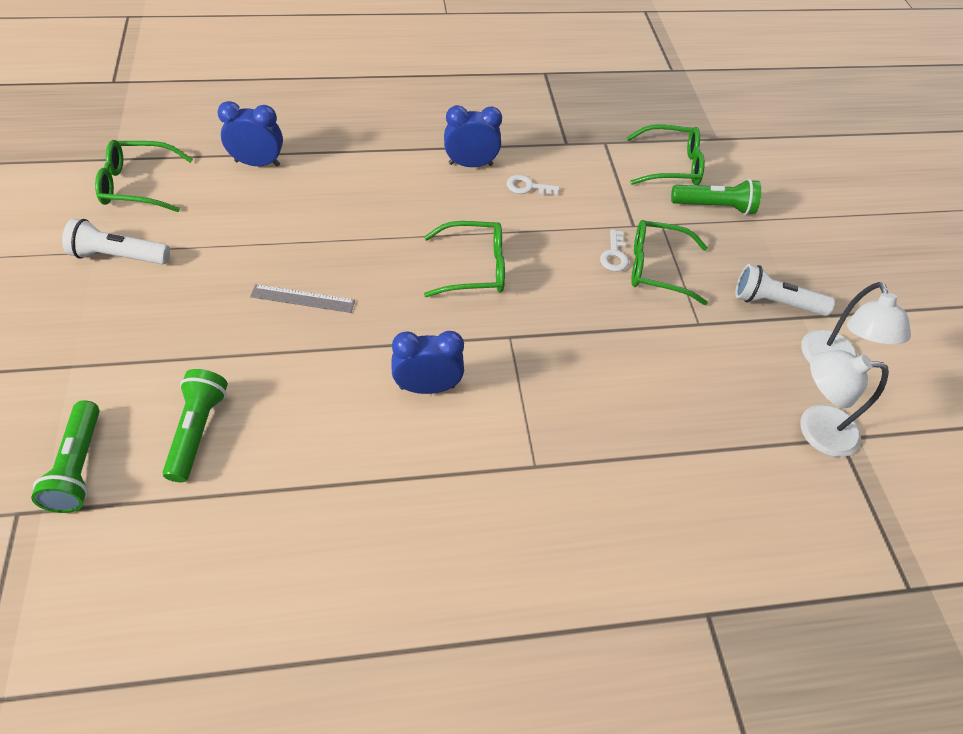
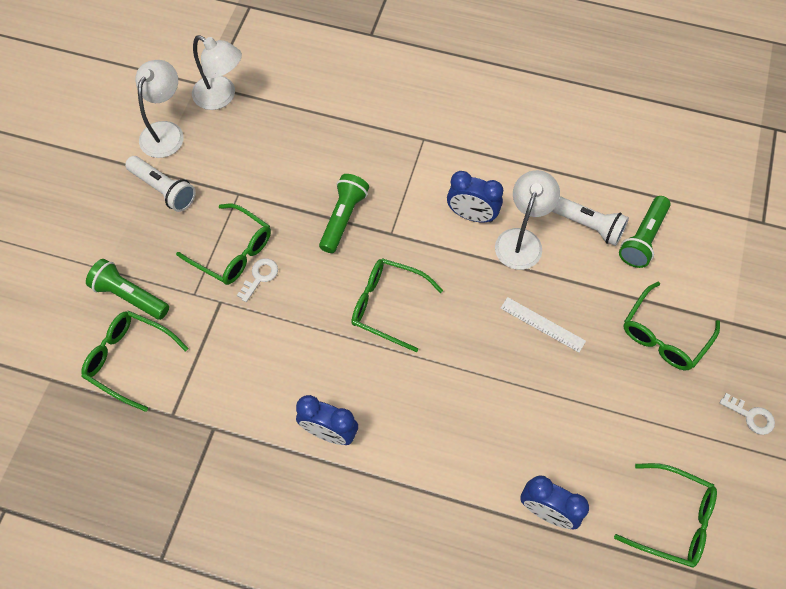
camera: 150 degrees left, 10 degrees up
green flashlight [31,400,100,513] -> green flashlight moved to [319,174,369,253]
white flashlight [62,218,170,265] -> white flashlight moved to [551,196,629,246]
grey ruler [250,284,355,313] -> white ruler [500,297,586,353]
white key [507,175,560,196] -> white key moved to [720,393,775,435]
none -> white lamp [495,170,560,270]
none -> green glasses [623,282,720,370]

